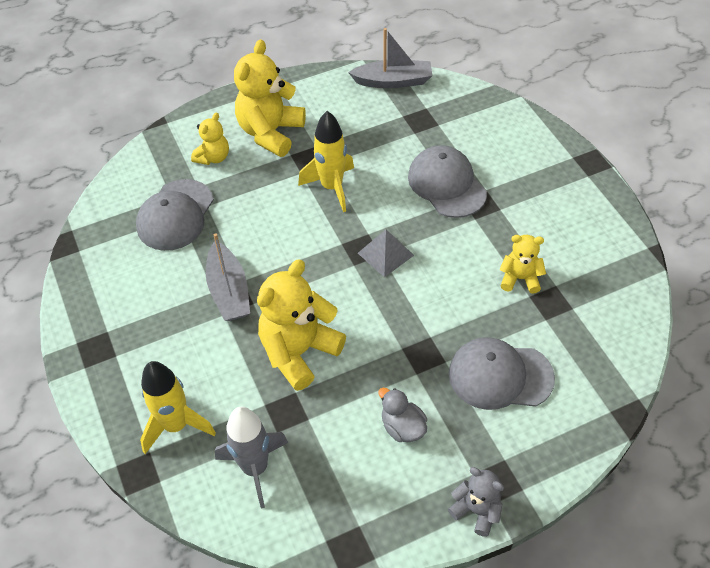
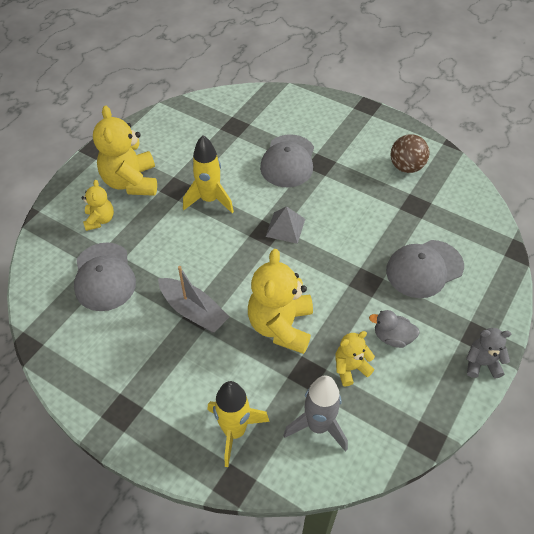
camera: 35 degrees left, 0 degrees up
grey boat [348,28,432,88] -> none
grey cap [408,145,487,218] -> grey cap turned 105 degrees counterclockwise [260,134,314,187]
yellow teddy bear [499,235,546,294] -> yellow teddy bear moved to [335,331,375,386]
none -> brown ball [391,134,430,173]

